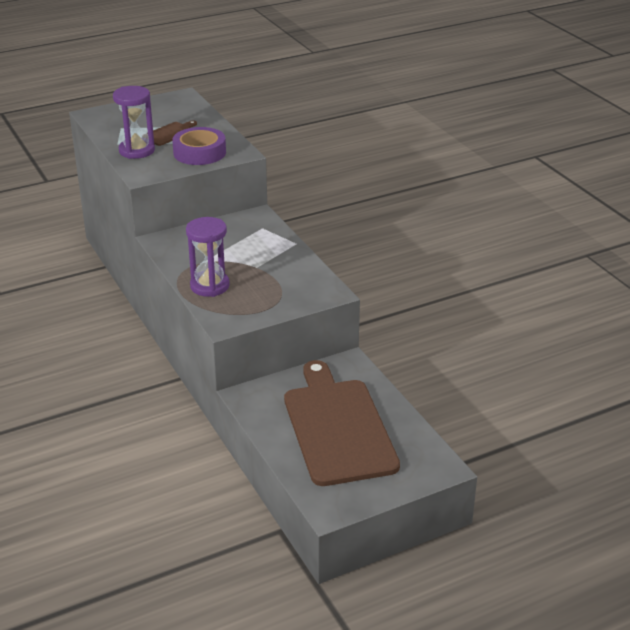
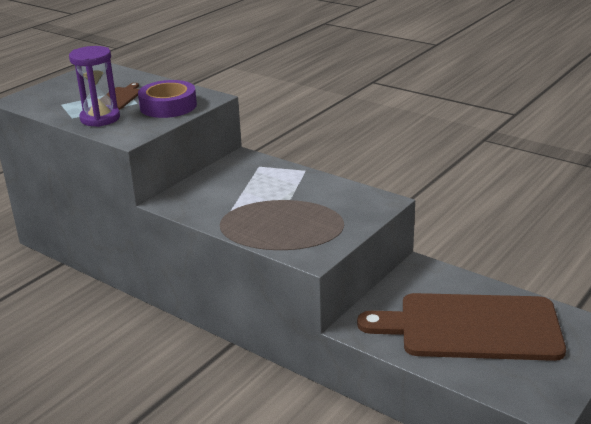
camera: 25 degrees left, 5 degrees down
purple hourglass [186,217,230,297] -> none
brown cutting board [284,360,400,486] -> brown cutting board turned 45 degrees counterclockwise [357,293,566,361]

